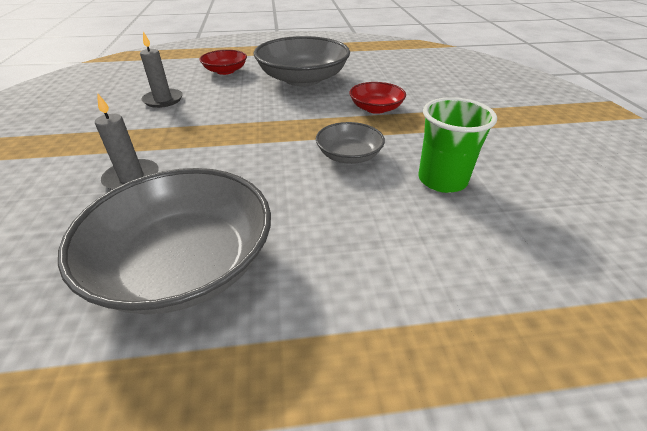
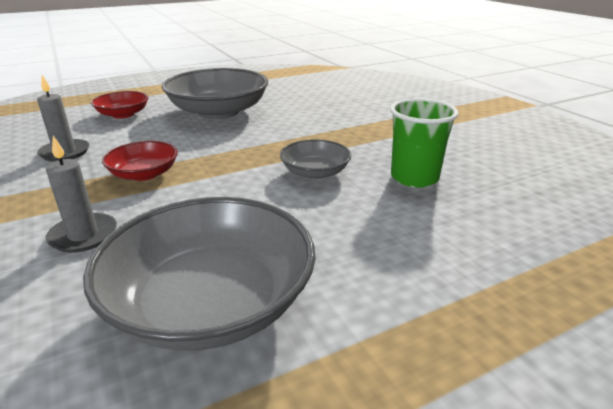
camera: 20 degrees left, 10 degrees down
red bowl [349,82,406,114] -> red bowl moved to [102,141,178,181]

